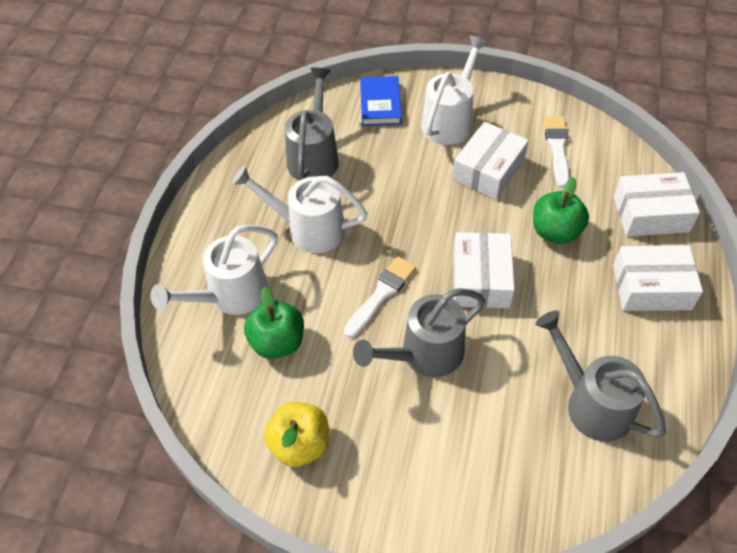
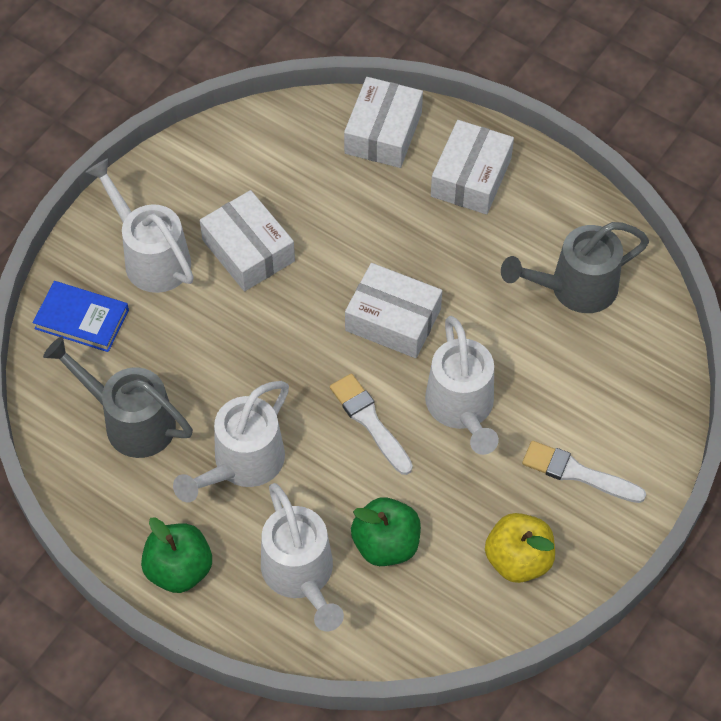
camera: 70 degrees left, 5 degrees up
grey watering can [353,288,485,377] -> white watering can [425,316,499,455]
green apple [533,177,589,244] -> green apple moved to [141,517,212,593]
white brush [544,116,570,188] -> white brush moved to [522,441,646,503]

